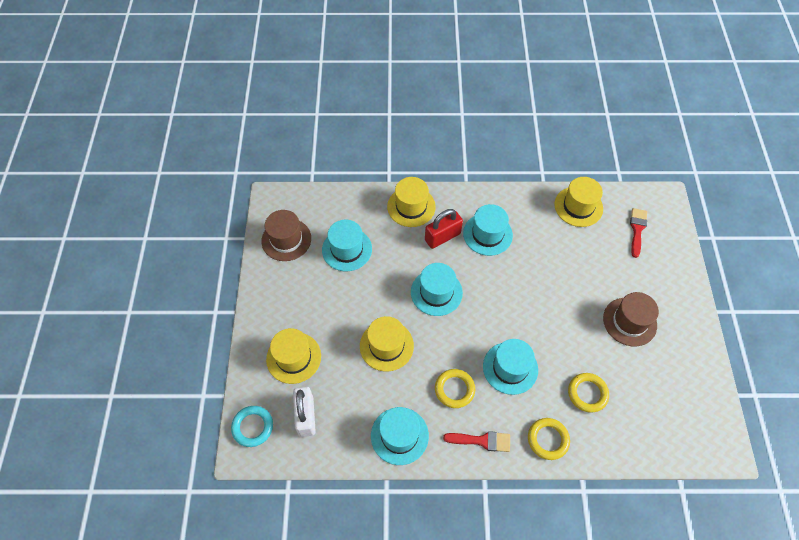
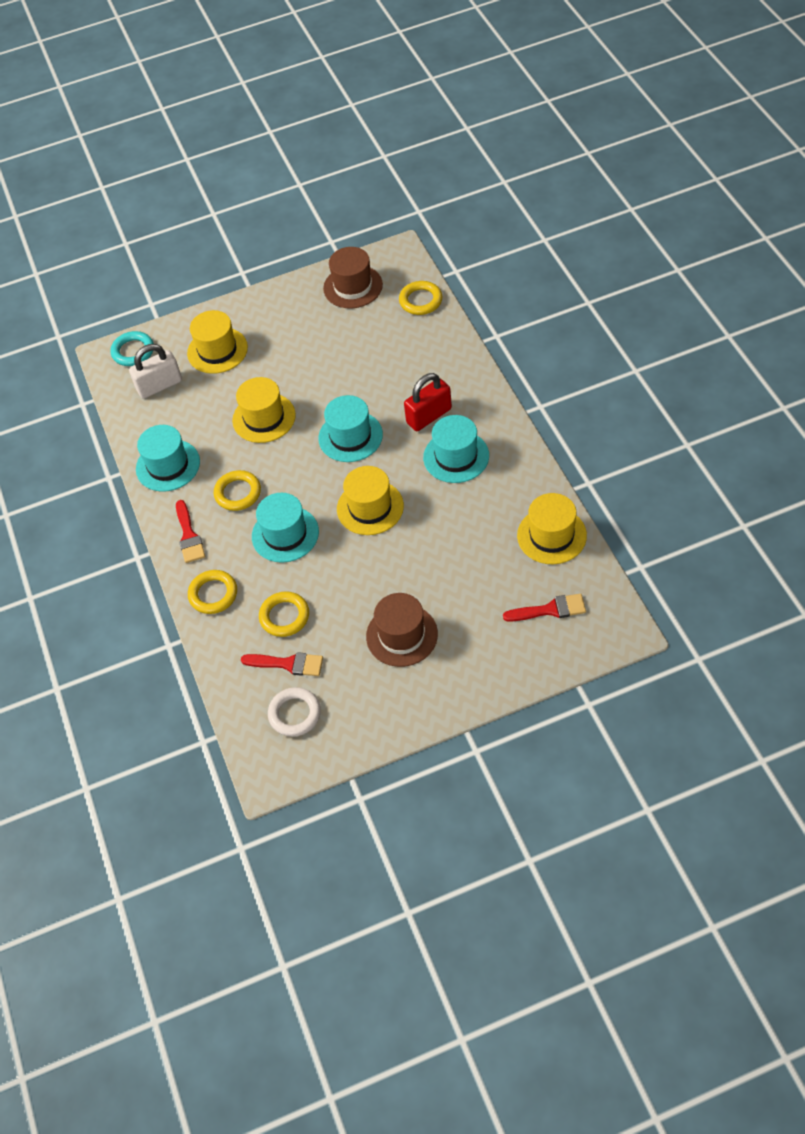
camera: 75 degrees right, 5 degrees down
turquoise hat [322,220,372,271] -> none
yellow hat [387,177,436,227] -> yellow hat moved to [337,466,404,535]
red padlock [425,209,463,249] -> red padlock turned 75 degrees counterclockwise [404,373,452,431]
none -> red brush [241,652,323,676]
none -> white ring [268,687,321,737]
none -> yellow ring [399,281,442,315]

